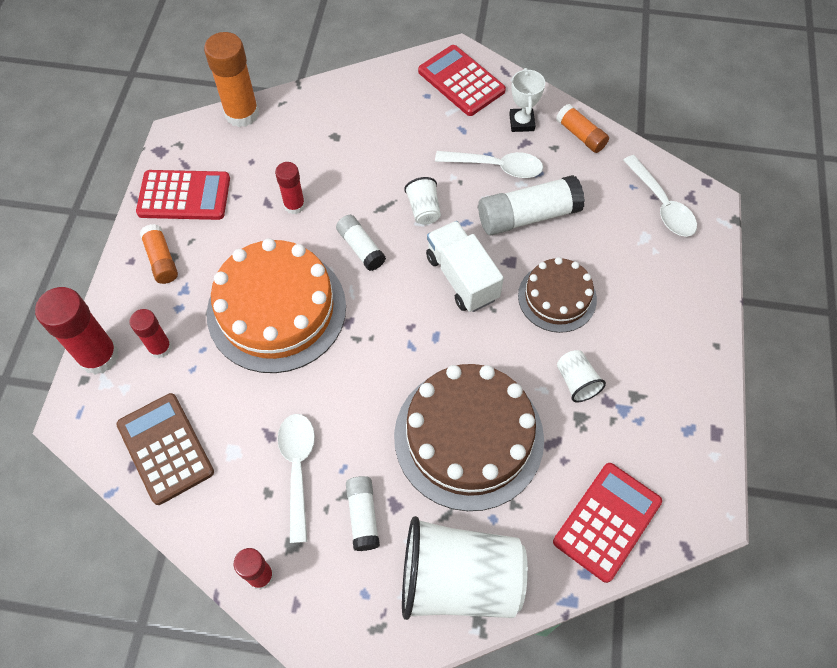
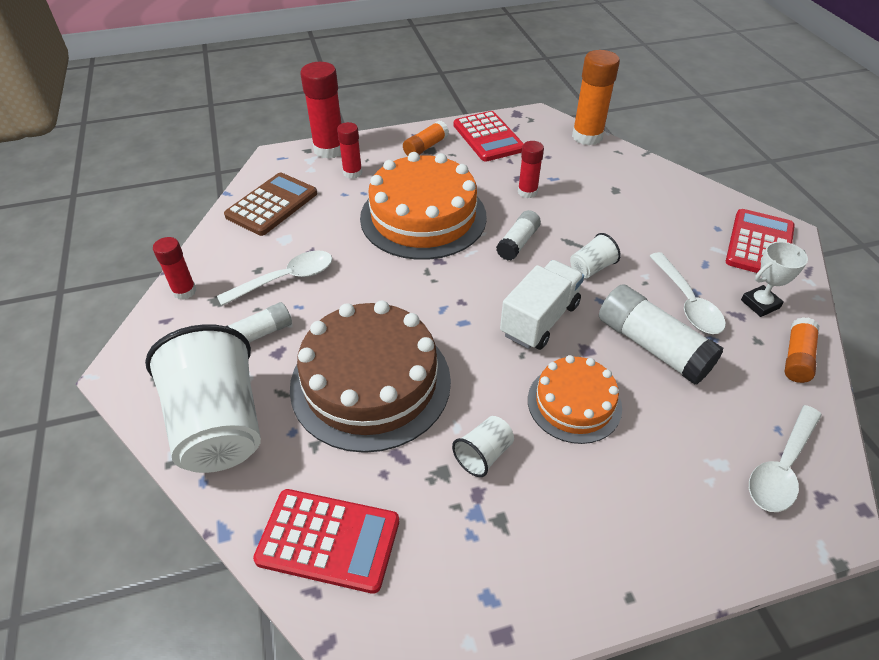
camera: 65 degrees right, 15 degrees down
brown cake [518,257,597,333] -> orange cake [528,355,622,444]

